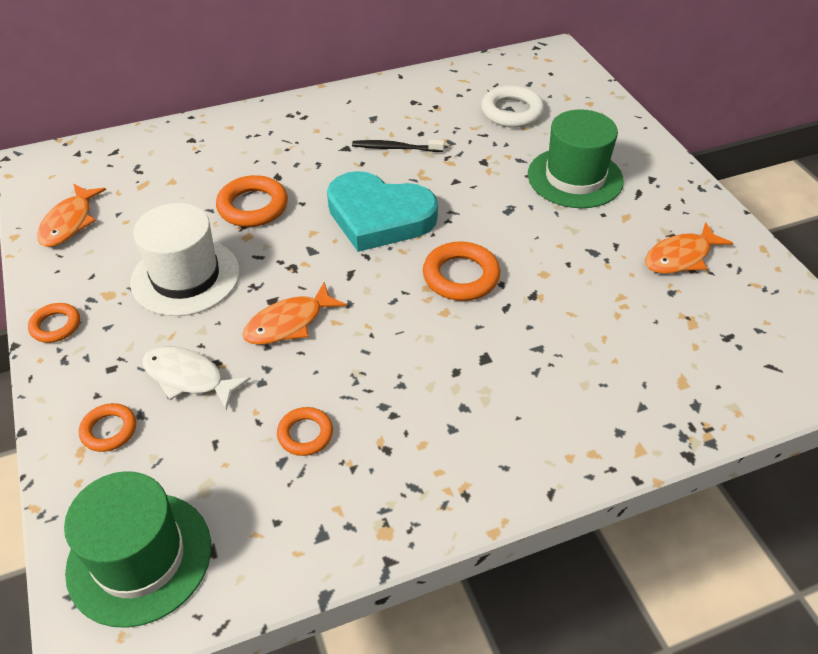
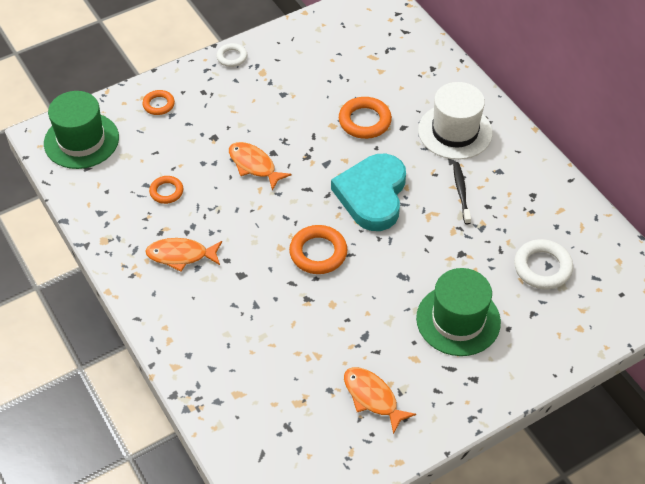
camera: 80 degrees right, 5 degrees up
orange ring [28,303,80,343] -> white ring [216,43,247,67]
orange fish [37,184,106,247] -> orange fish moved to [146,238,222,272]
white hat [130,203,240,316] -> white hat moved to [418,82,492,160]
white fish [142,346,251,410] -> none

